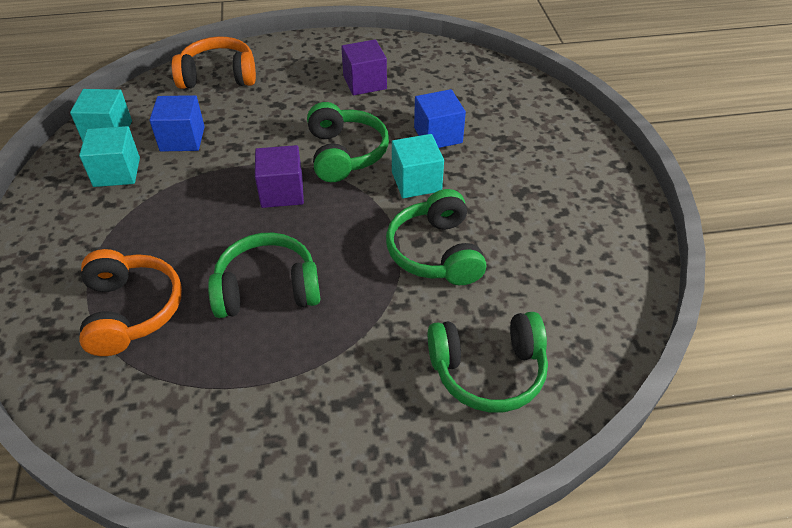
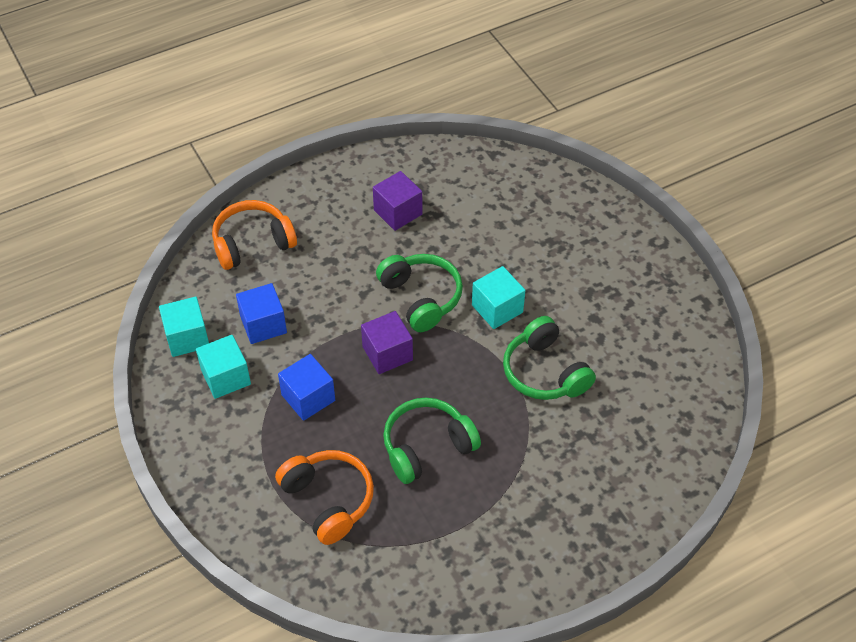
camera: 20 degrees left, 5 degrees up
blue cube [414,89,466,148] -> blue cube moved to [278,354,335,421]
green headphones [428,312,548,413] -> none

